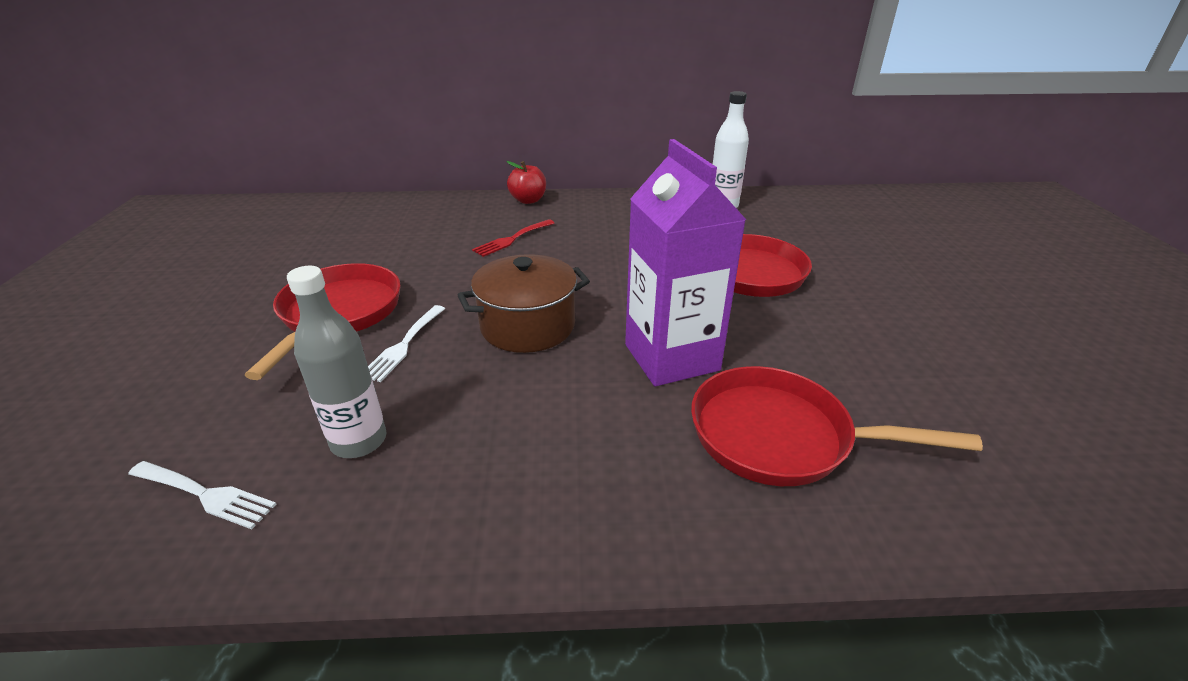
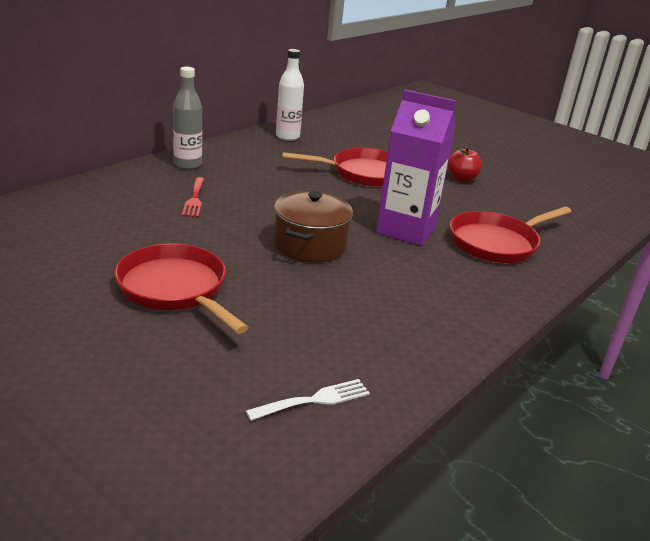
camera: 50 degrees left, 5 degrees down
grey bottle [287,265,386,458] -> grey bottle moved to [173,67,202,170]
white fork [368,305,445,382] -> none
red apple [506,161,546,204] -> red apple moved to [448,146,482,182]

